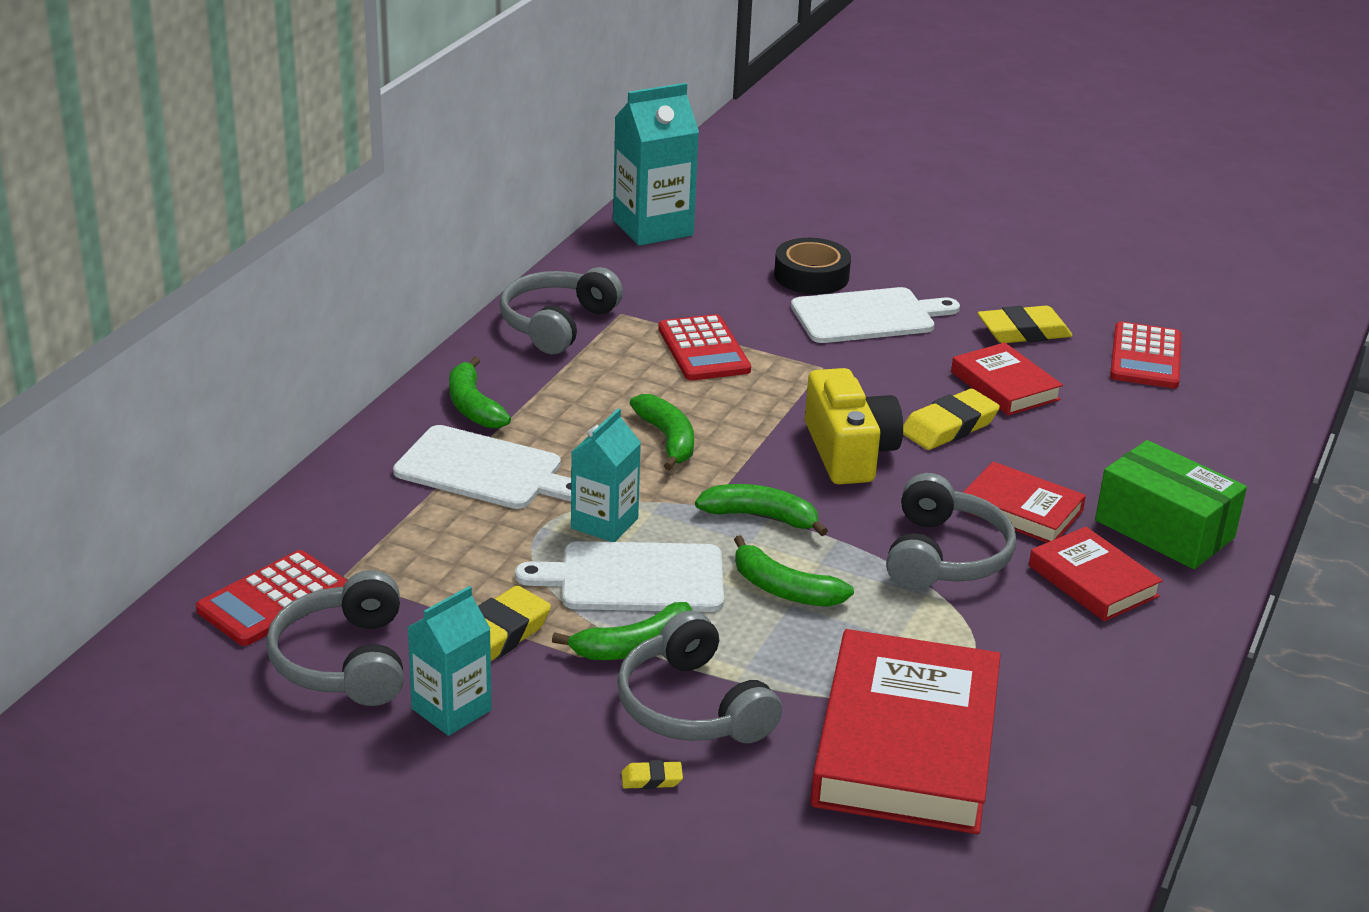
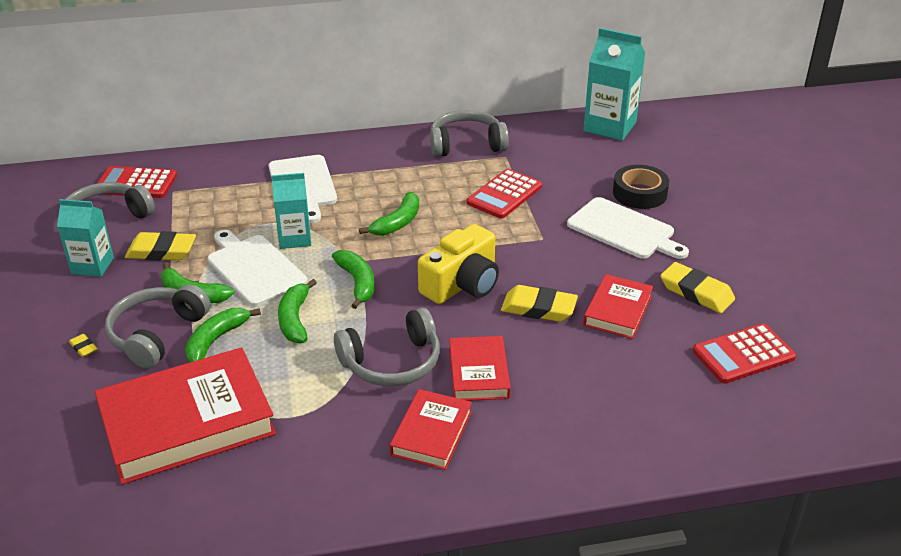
camera: 55 degrees right, 5 degrees up
green banana [449,356,511,428] -> green banana moved to [185,308,261,363]
green box [1095,440,1247,569] -> none

